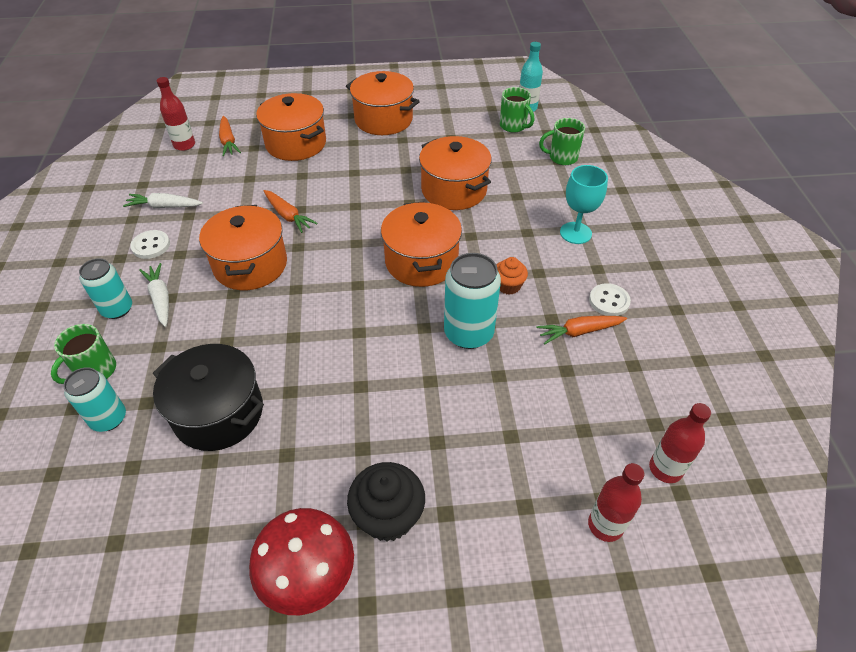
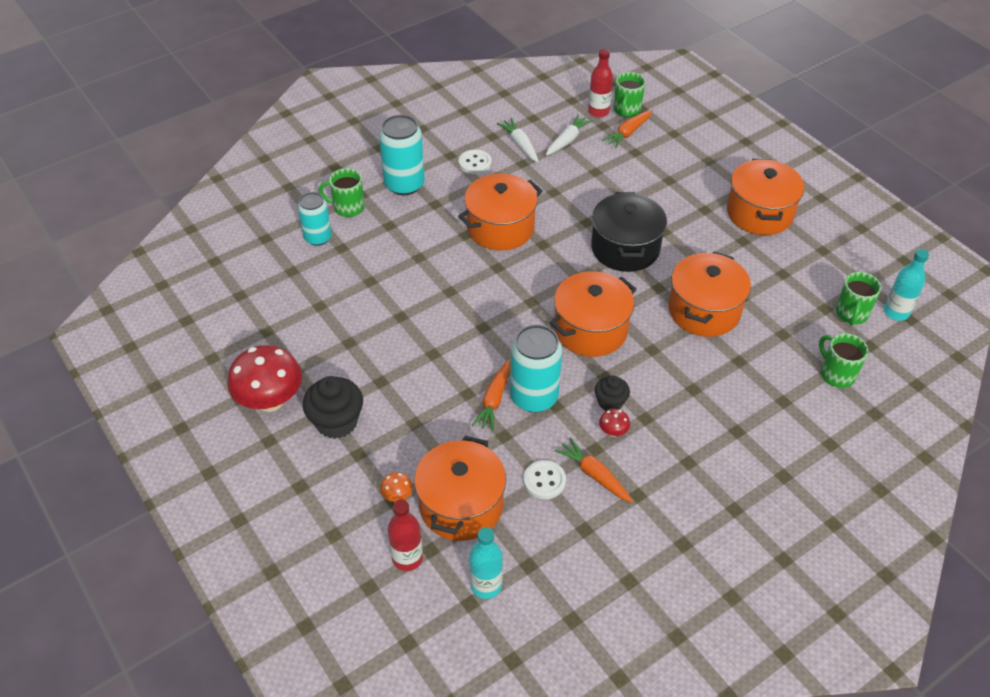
camera: 60 degrees right, 0 degrees up
turquoise can [79,258,132,319] -> turquoise can [379,115,425,195], size x1.52
white carrot [139,263,169,327] -> white carrot moved to [546,114,593,156]
black pot [153,344,264,451] -> black pot moved to [591,192,667,272]
orange pot [256,93,326,161] -> orange pot moved to [414,436,506,541]
orange carrot [264,190,318,233] -> orange carrot moved to [471,360,510,431]
orange cupcake [497,257,528,295] -> black cupcake [595,376,630,411]
turquoise goblet [560,165,608,244] -> none
white button [589,283,631,316] -> white button moved to [524,460,566,499]
red bottle [649,403,711,483] -> turquoise bottle [470,527,503,599]
none -> orange mushroom [380,472,413,502]
none -> red mushroom [599,409,630,437]
none -> green mug [614,72,645,117]

